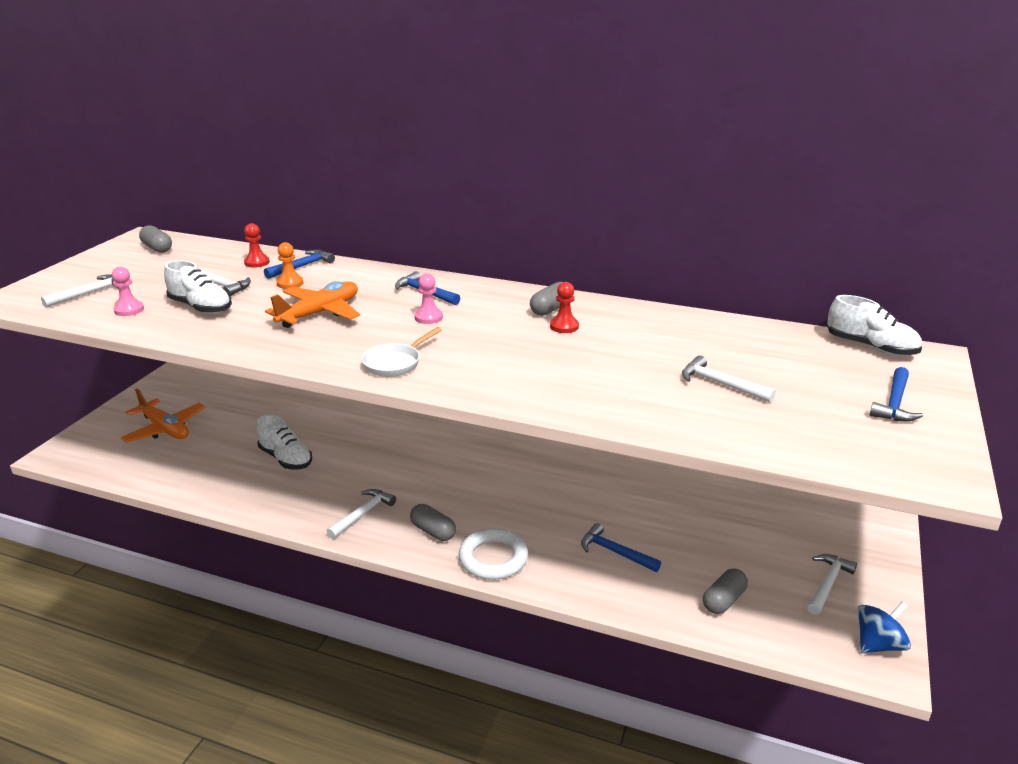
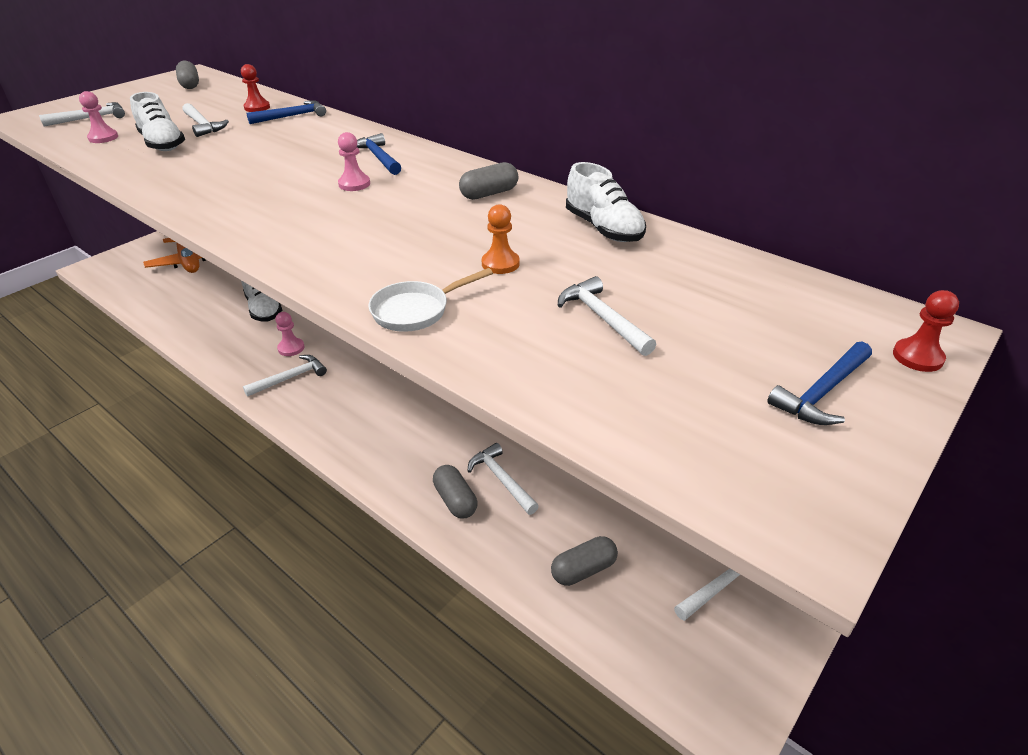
camera: 20 degrees right, 10 degrees up
orange plane [265,281,360,328] -> none
orange pawn [277,242,303,289] -> orange pawn moved to [482,204,520,274]
white pan [361,327,442,377] -> white pan moved to [368,268,493,332]
grey capsule [410,504,456,541] -> grey capsule moved to [433,465,477,519]
white ring [459,528,528,580] -> none
red pawn [550,282,579,333] -> red pawn moved to [893,290,959,372]
blue hammer [581,523,661,572] -> white hammer [467,443,539,515]
white shoe [827,295,922,356] -> white shoe moved to [566,162,646,242]
blue spinning top [858,601,911,653] -> none
none -> pink pawn [275,312,304,356]

